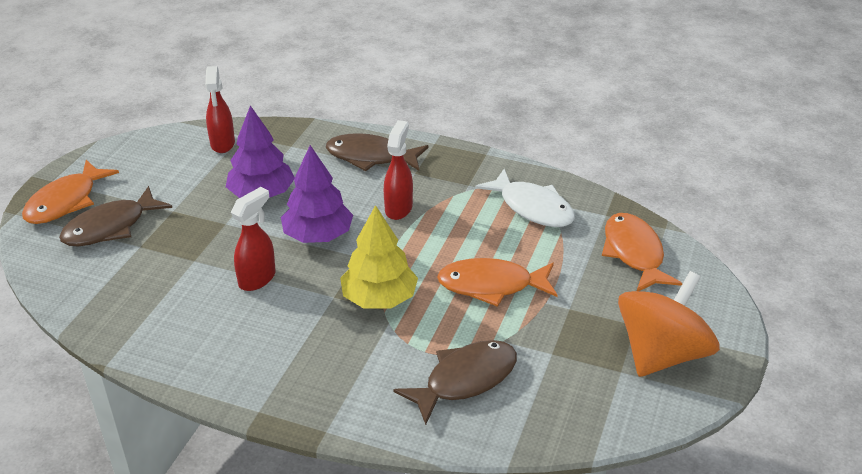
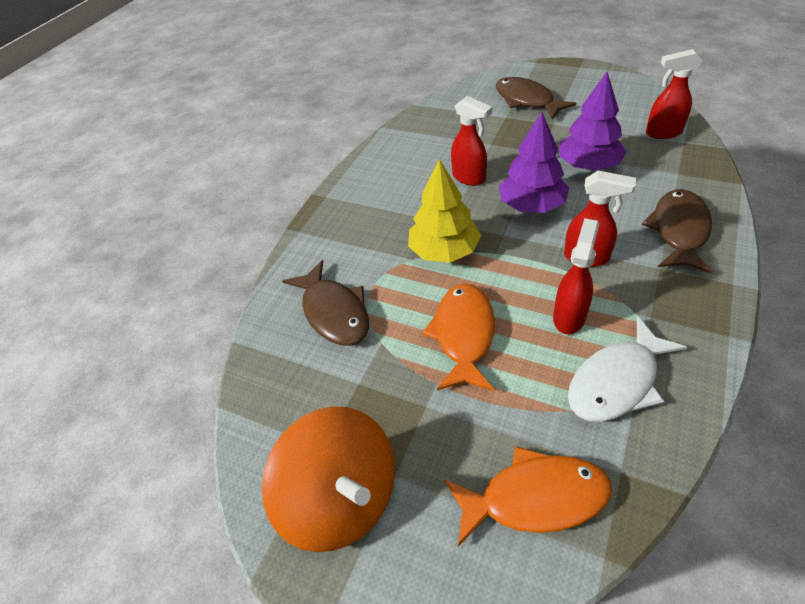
camera: 100 degrees right, 10 degrees up
orange fish [22,160,119,224] -> none
none -> red spray bottle [553,218,599,334]

